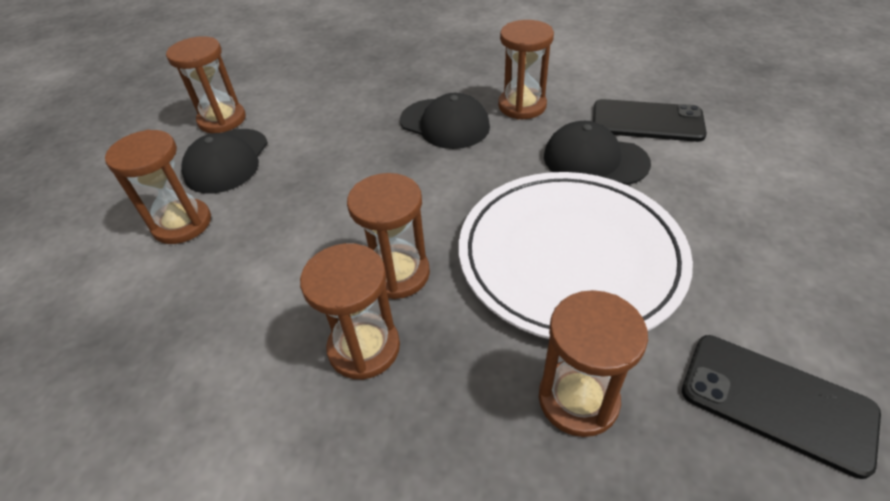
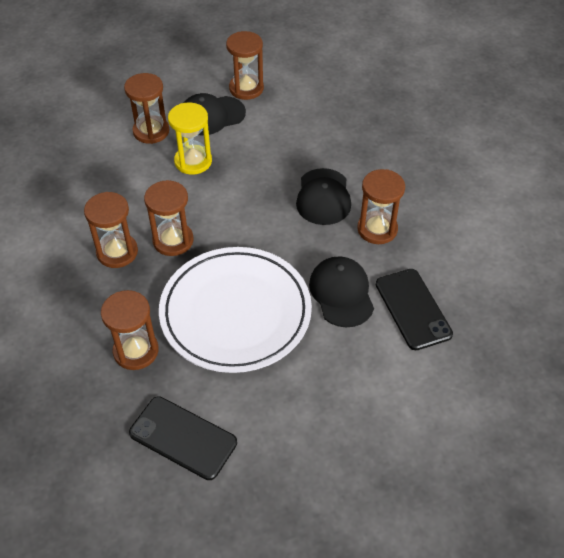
camera: 55 degrees right, 5 degrees up
black phone [682,335,881,479] -> black phone turned 60 degrees counterclockwise [129,396,237,480]
none -> yellow hourglass [168,102,212,175]

